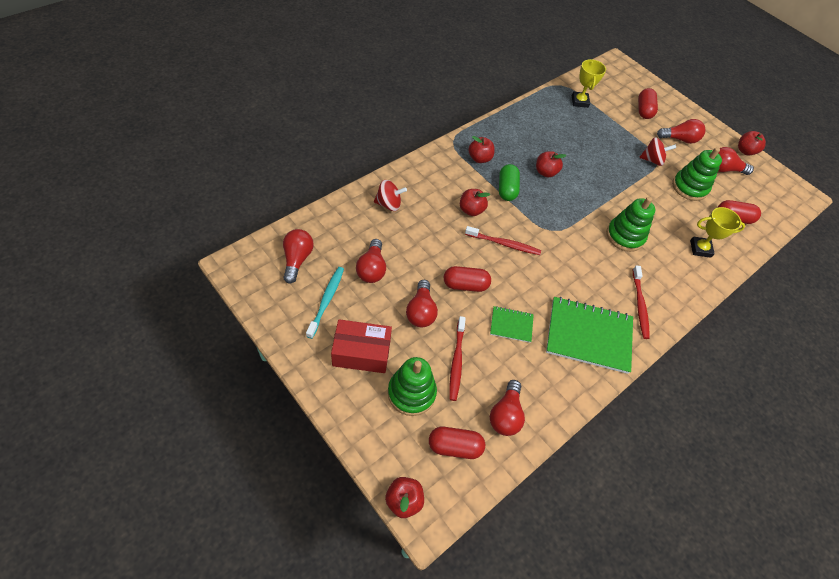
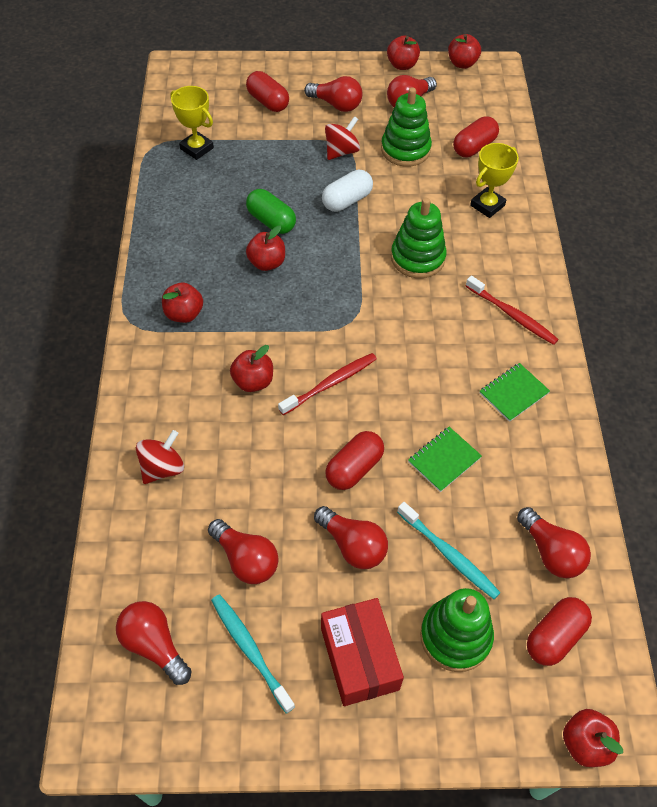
camera: 45 degrees left, 0 degrees up
red box [331,319,392,373] -> red box turned 60 degrees counterclockwise [321,598,404,706]
red toothbrush [449,316,466,401] -> turquoise toothbrush [397,502,501,599]
green capsule [499,164,520,201] -> green capsule moved to [246,189,296,234]
green notebook [546,297,633,374] -> green notebook [480,363,550,422], size x0.50
red light bulb [657,119,706,144] -> red light bulb turned 75 degrees clockwise [304,76,362,112]
none -> white capsule [322,170,373,212]
none -> red apple [448,34,481,69]

